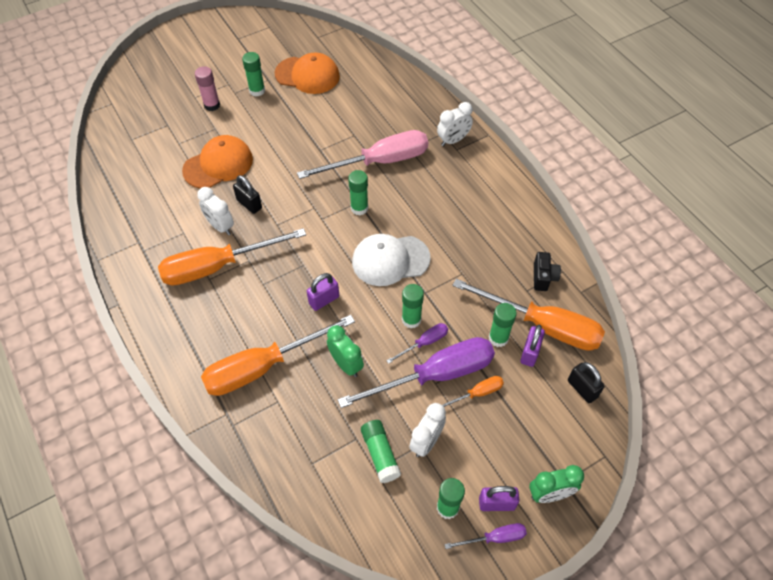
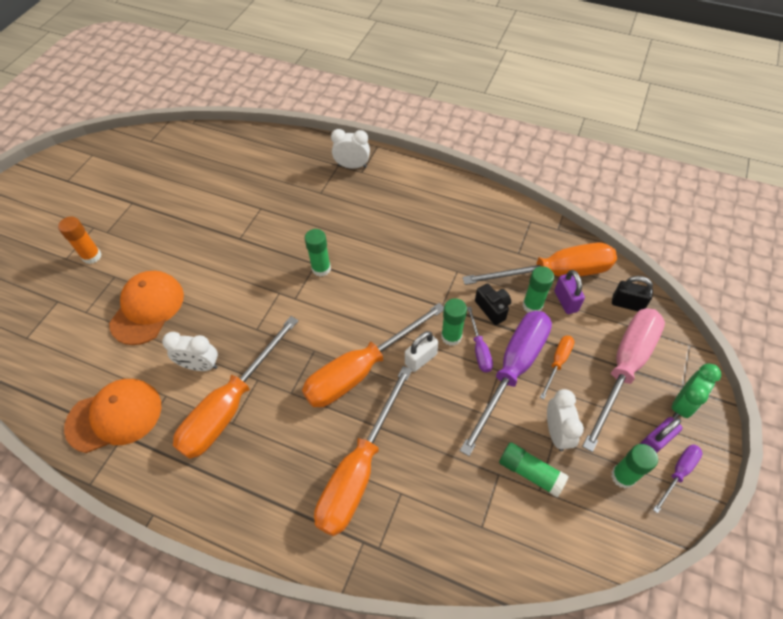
camera: 35 degrees left, 0 degrees up
pink glue stick [195,66,220,111] -> orange glue stick [58,217,102,264]
black padlock [233,175,262,214] -> none
green glue stick [242,52,265,97] -> none
orange cap [275,53,340,94] -> orange cap moved to [64,379,161,453]
pink screwdriver [297,130,428,179] -> pink screwdriver moved to [582,308,665,452]
purple padlock [307,273,339,311] -> orange screwdriver [302,303,444,407]
green clock [327,325,364,377] -> none
white cap [352,234,431,286] -> none
purple screwdriver [386,323,448,364] -> purple screwdriver turned 150 degrees clockwise [467,307,493,372]
white clock [437,102,473,146] -> white clock turned 105 degrees counterclockwise [331,129,370,169]
black camera [534,252,561,291] -> black camera moved to [475,283,511,325]
none -> white padlock [405,331,438,372]

